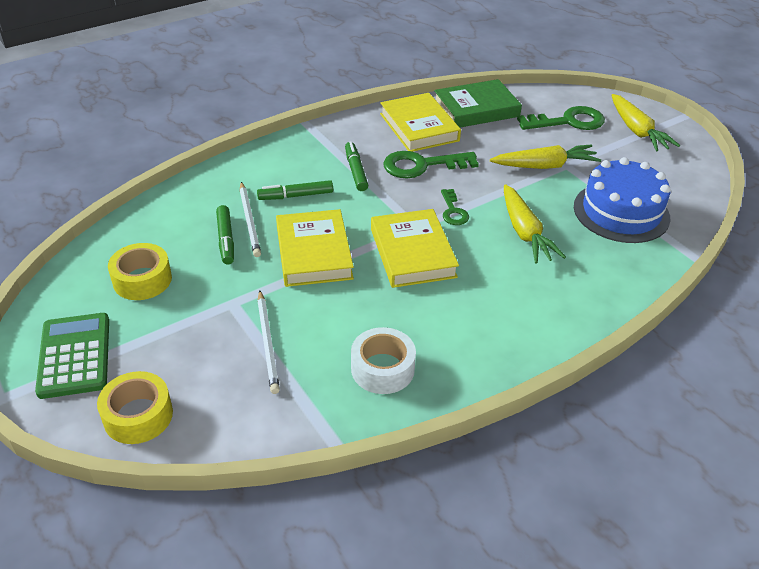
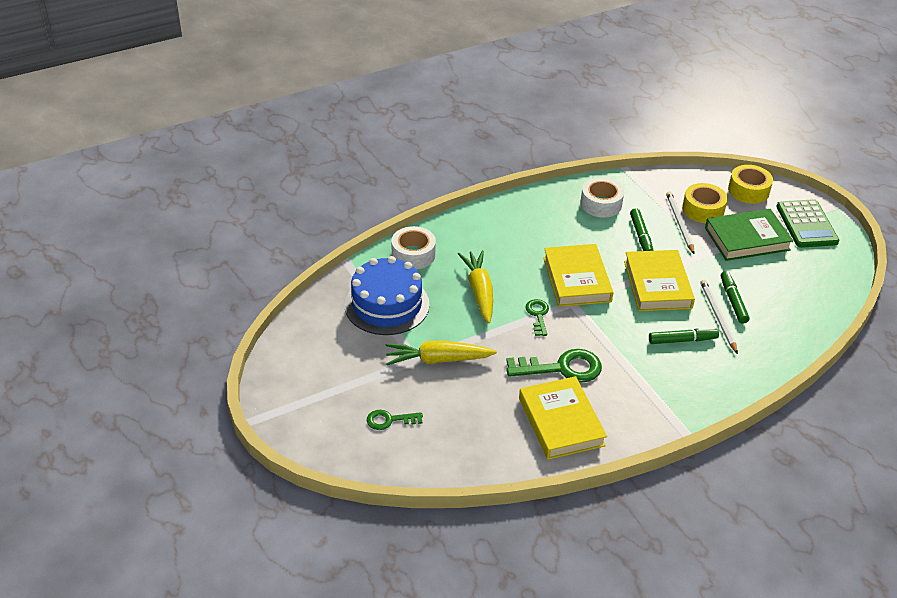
camera: 175 degrees left, 0 degrees up
yellow tape [108,243,172,300] -> yellow tape moved to [682,183,728,223]
green marker [345,141,368,191] -> green marker moved to [630,208,654,251]
green book [434,79,522,128] -> green book moved to [705,209,793,261]
green key [517,106,605,130] -> green key [367,410,423,430], size x0.56
yellow carrot [612,94,680,151] -> none
none -> white tape [391,226,436,269]

